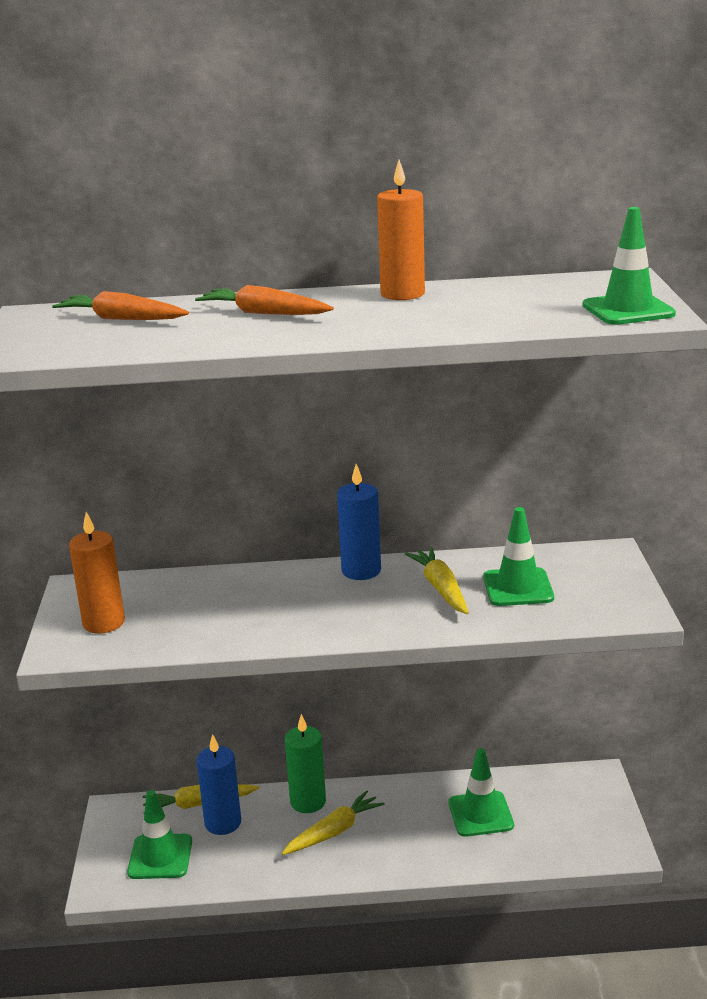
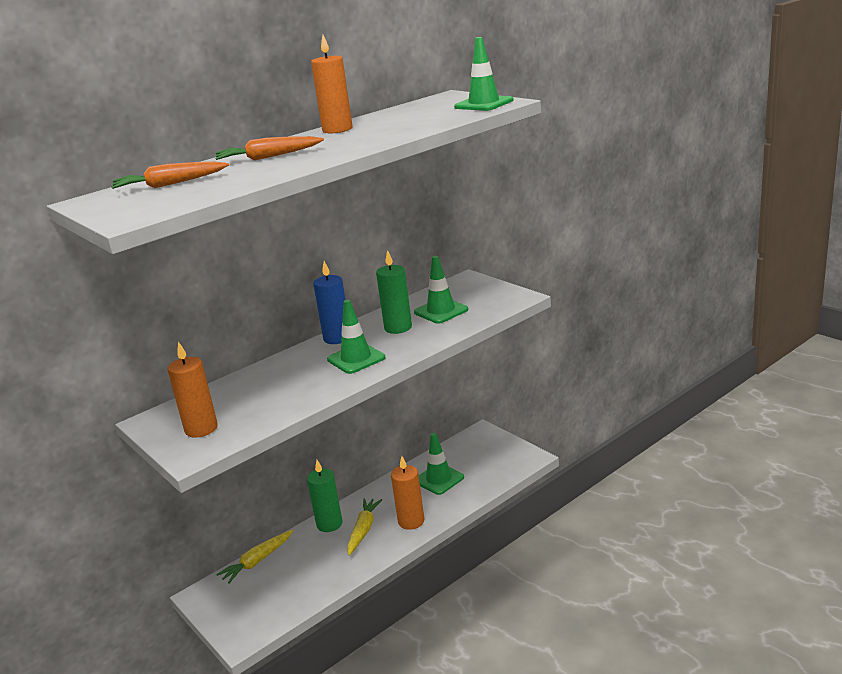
camera: 35 degrees left, 0 degrees up
green traffic cone [127,790,192,879] -> green traffic cone moved to [327,300,385,374]
blue candle [197,734,241,835] -> none
yellow carrot [405,547,469,614] -> green candle [376,250,412,334]
none -> orange candle [391,456,424,530]

